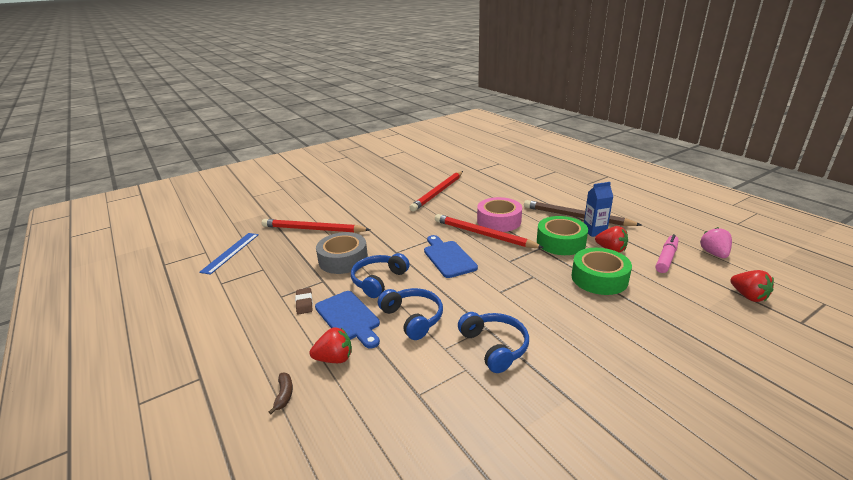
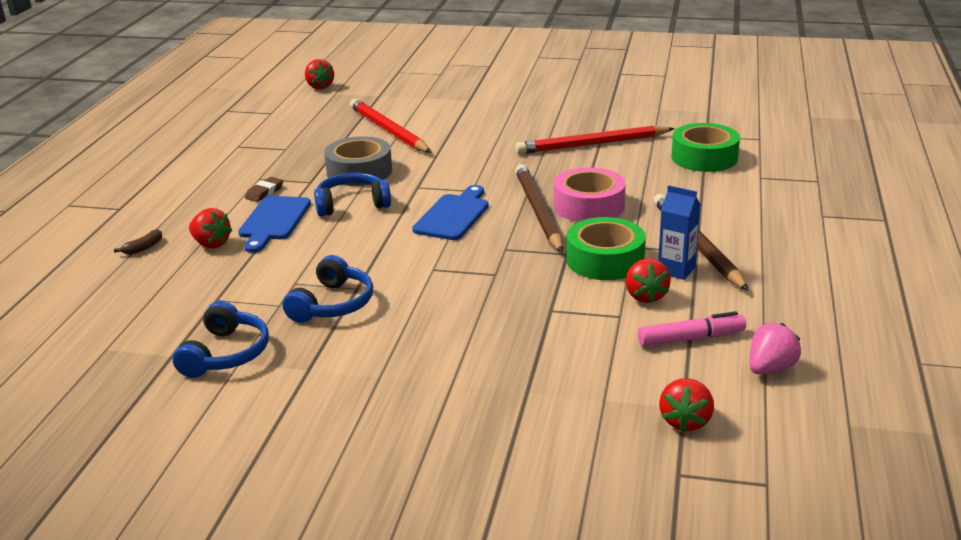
camera: 45 degrees right, 0 degrees up
blue ruler [199,233,259,275] -> none
blue headphones [378,288,443,340] -> blue headphones moved to [173,301,269,378]
red pencil [435,214,544,248] -> brown pencil [515,164,563,253]
green tape [571,248,632,295] -> green tape moved to [671,123,740,172]
none -> red strawberry [305,59,334,89]

